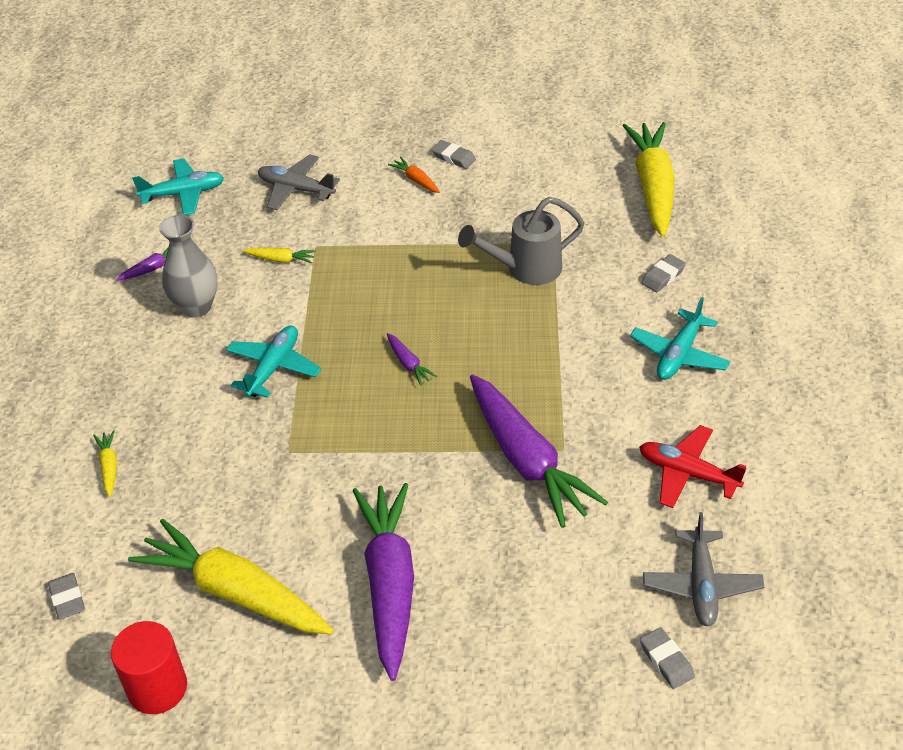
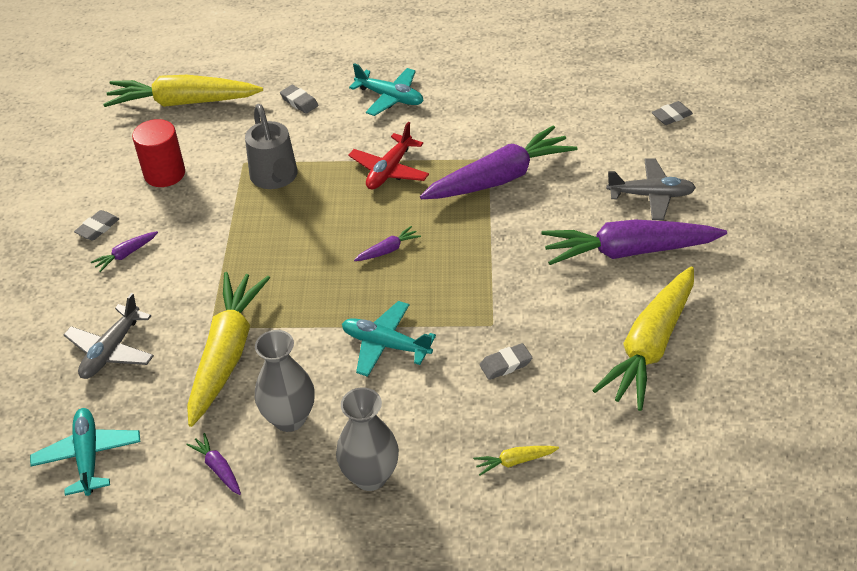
camera: 90 degrees left, 0 degrees up
grey eraser [48,573,85,620] -> grey eraser moved to [480,343,532,380]
red cylinder [111,621,187,714] -> red cylinder moved to [132,119,185,187]
yellow carrot [243,248,316,264] -> yellow carrot [187,272,270,427], size x2.47
orange carrot [388,157,440,193] -> purple carrot [91,231,158,272]
red plane [639,425,746,508] -> red plane moved to [348,122,429,189]
grey plane [643,512,764,626] -> grey plane moved to [606,158,696,220]
none -> grey vase [336,387,399,491]

